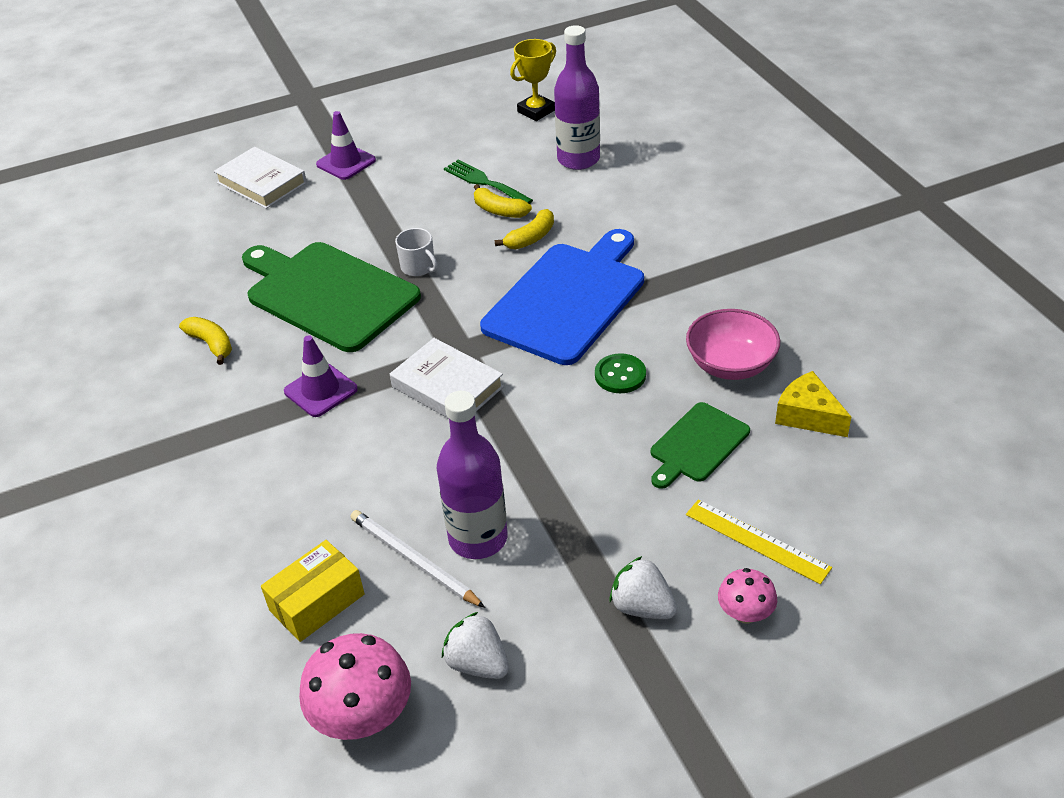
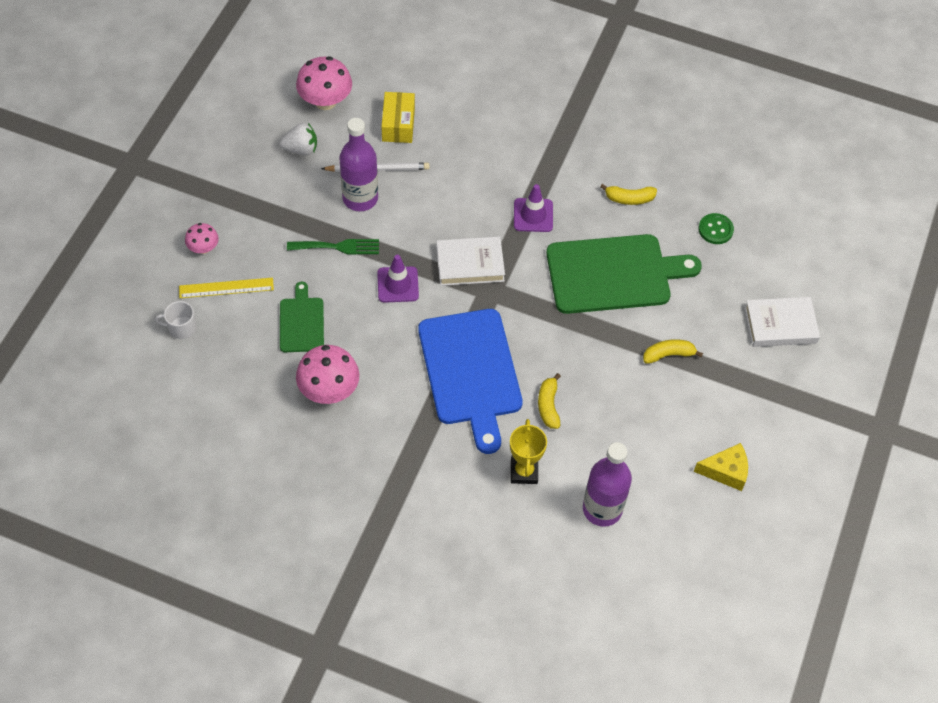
camera: 130 degrees right, 15 degrees up
purple traffic cone [316,111,376,180] -> purple traffic cone moved to [377,255,419,303]
white mug [395,228,438,276] -> white mug moved to [155,301,196,339]
green fork [444,160,533,204] -> green fork moved to [287,239,379,254]
yellow banana [474,184,532,218] -> yellow banana moved to [643,339,703,364]
yellow trophy [510,39,556,121] -> yellow trophy moved to [510,419,547,484]
green button [595,353,646,393] -> green button moved to [698,213,734,244]
white strawberry [609,556,677,619] -> none
pink bowl [686,309,780,380] -> pink mushroom [296,345,359,404]
yellow cheese [775,371,851,437] -> yellow cheese moved to [694,443,748,491]

